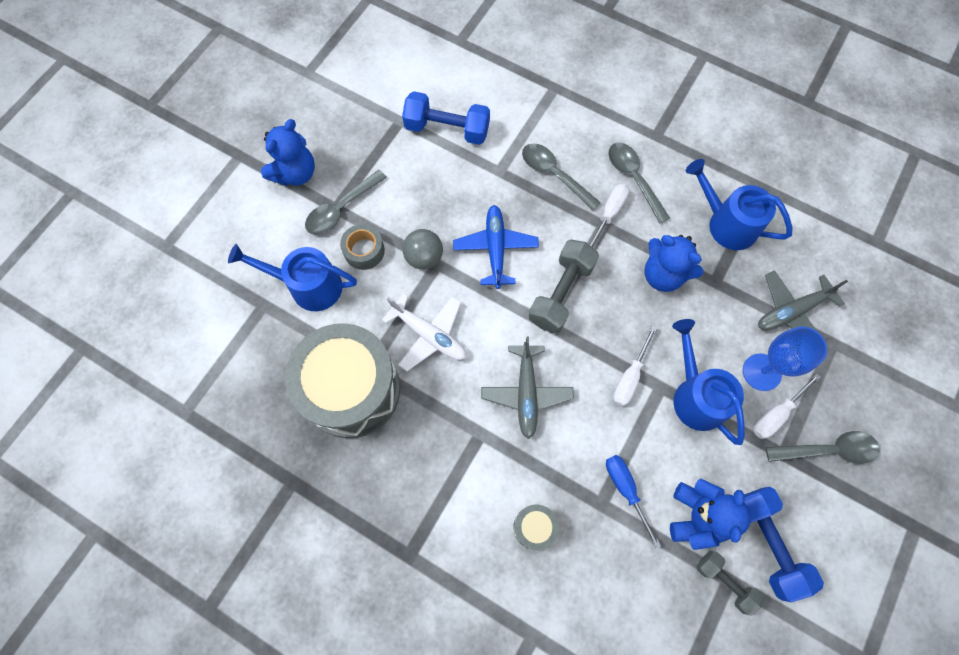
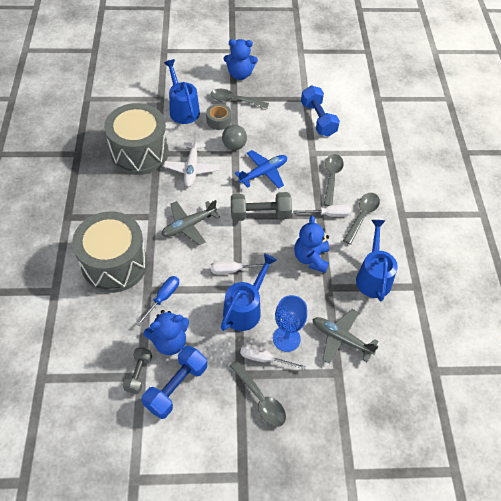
camera: 55 degrees right, 15 degrees down
grey drum [513,505,559,550] -> grey drum [72,211,148,293], size x2.45

